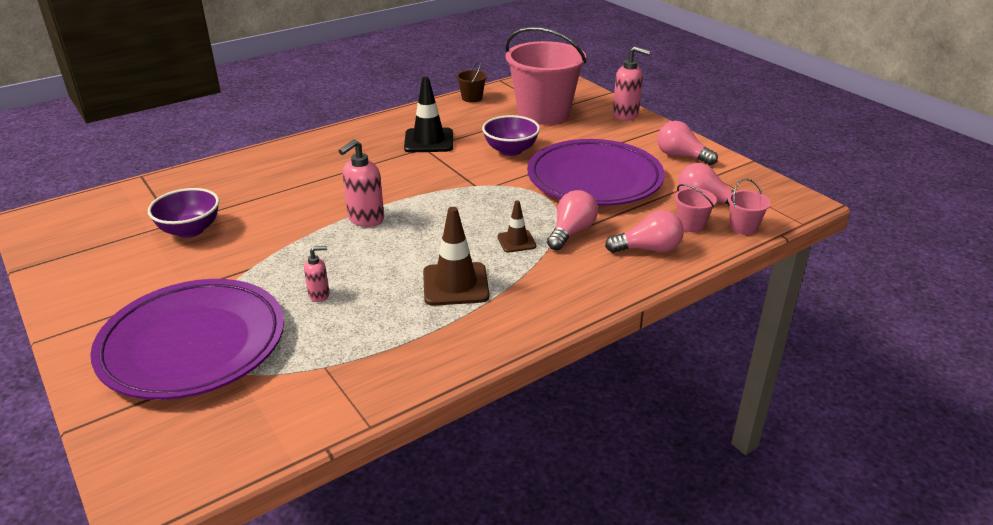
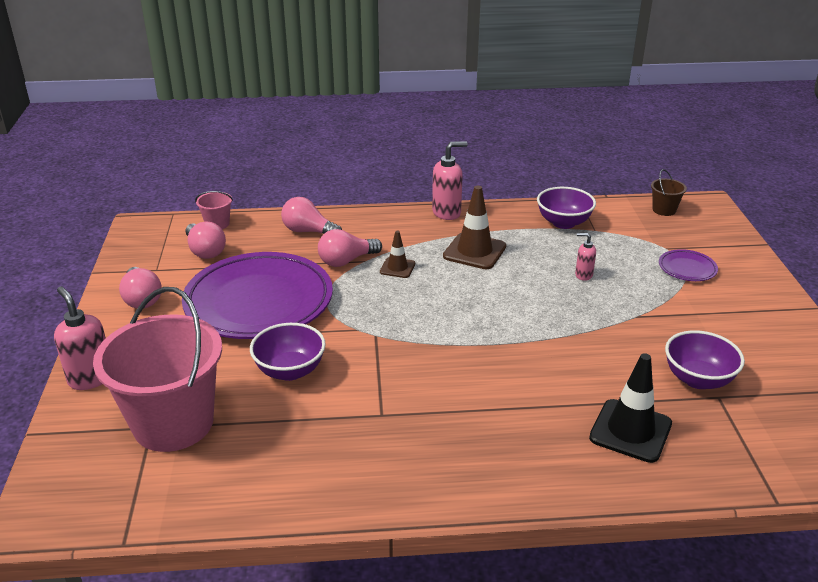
camera: 150 degrees left, 0 degrees up
purple plate [90,279,284,400] -> purple plate [659,249,718,281], size x0.41
pink soap dispenser [339,139,384,227] -> pink soap dispenser moved to [432,141,468,220]
black traffic cone [404,77,453,152] -> black traffic cone moved to [589,353,672,463]
brown bucket [456,61,487,102] -> brown bucket moved to [651,169,687,216]
pink bucket [675,184,717,232] -> none
none -> purple bowl [537,187,596,229]

